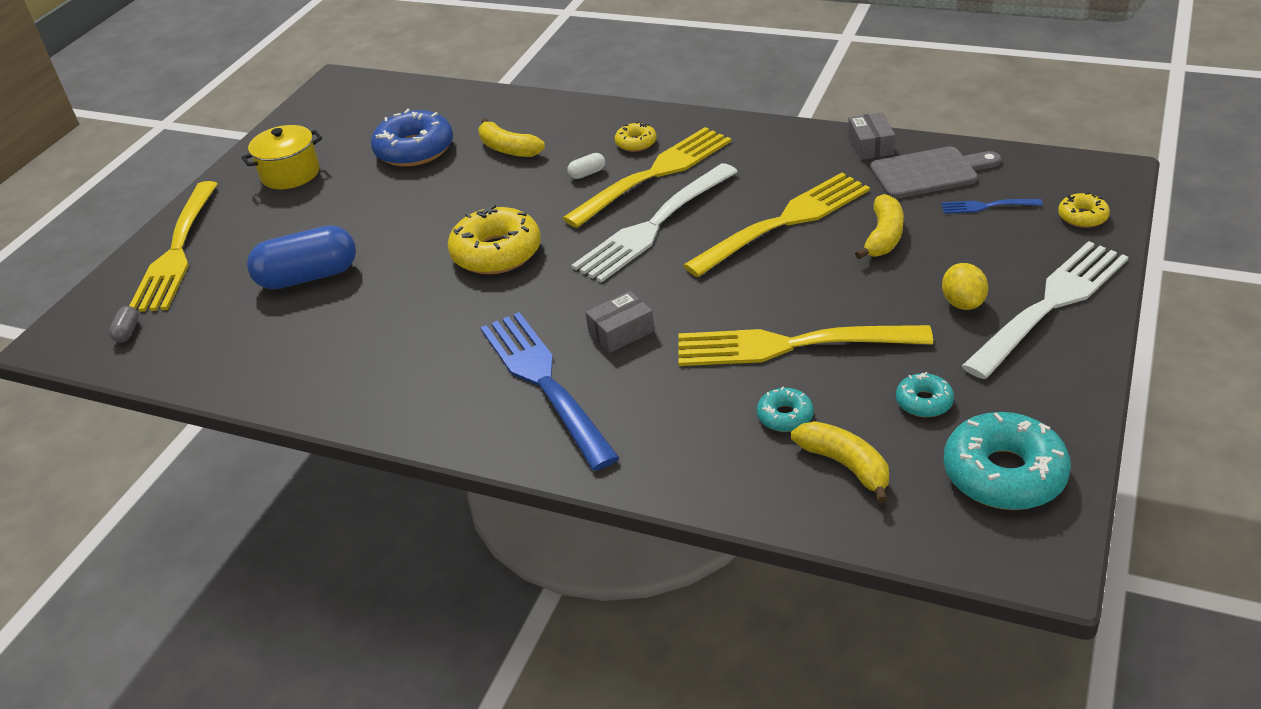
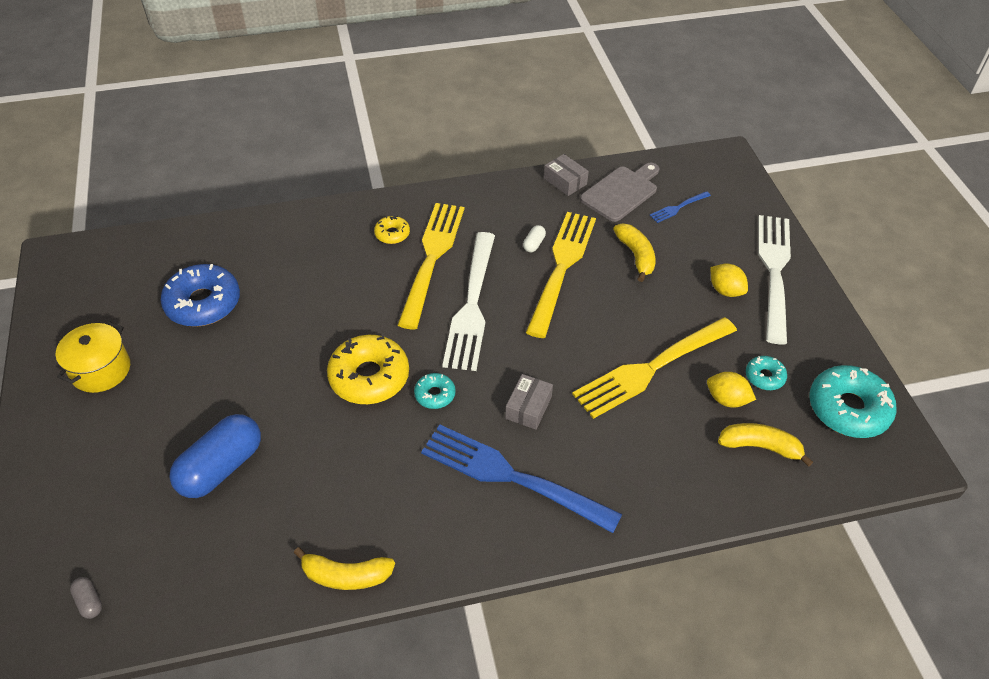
camera: 40 degrees left, 10 degrees up
yellow fork [129,181,218,312] -> none
yellow banana [478,118,545,157] -> yellow banana moved to [294,547,395,590]
white capsule [567,153,605,179] -> white capsule moved to [523,225,546,252]
turquoise donut [757,387,814,432] -> turquoise donut moved to [414,373,455,409]
yellow donut [1058,192,1110,228] -> none
none -> yellow lemon [707,372,756,408]

